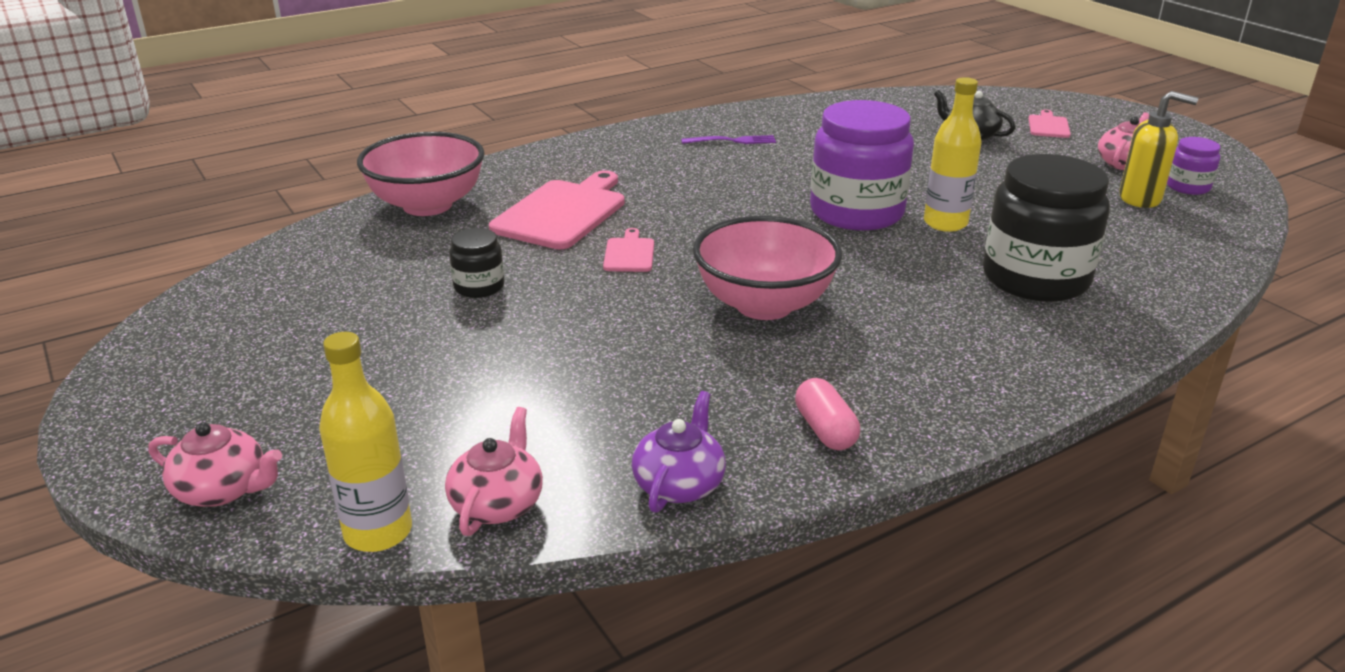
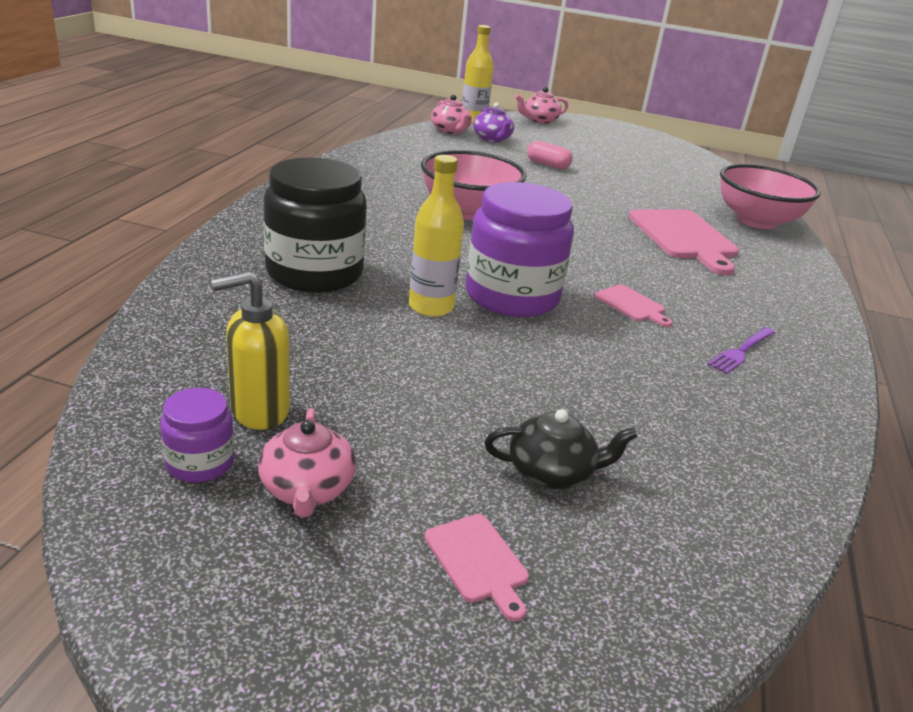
camera: 135 degrees right, 0 degrees up
black jar [449,228,504,298] -> none
pink cutting board [603,228,654,272] -> pink cutting board moved to [595,284,673,327]
purple teapot [632,391,726,513] -> purple teapot moved to [473,102,514,142]
pink capsule [795,378,860,450] -> pink capsule moved to [527,141,573,169]

